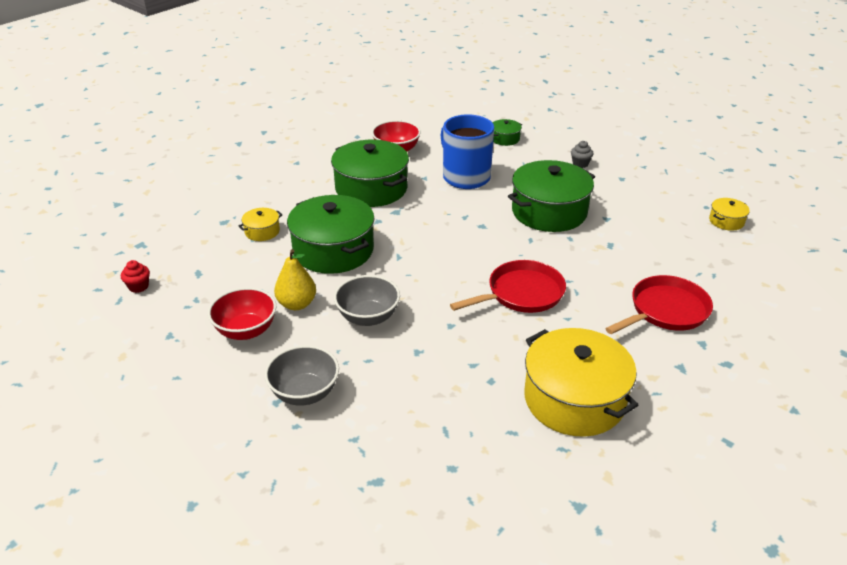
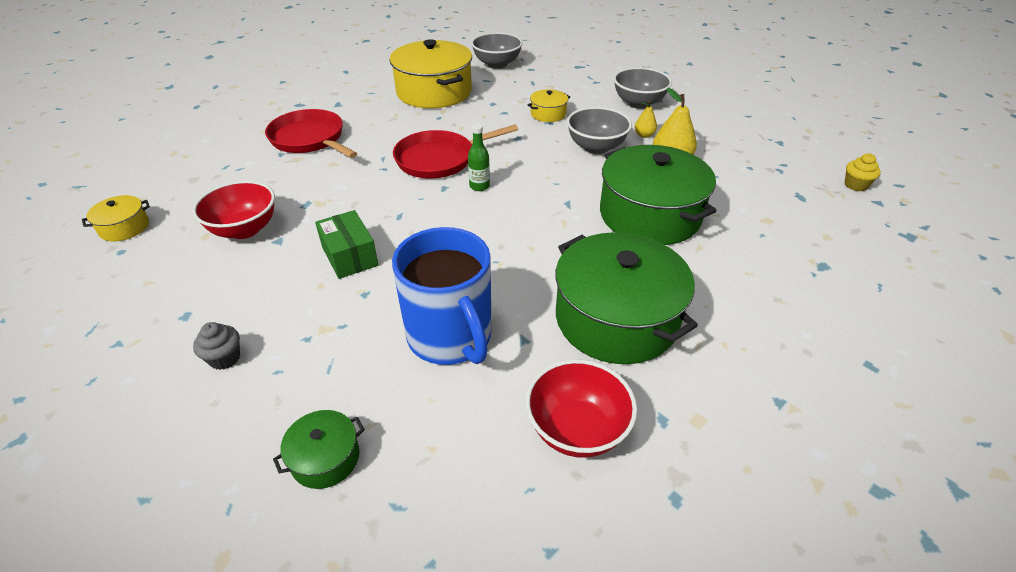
camera: 175 degrees left, 5 degrees up
red cupcake [121,260,150,293] -> yellow cupcake [845,154,881,191]
red bowl [208,287,276,340] -> red bowl moved to [192,181,275,239]
yellow pot [238,208,282,241] -> yellow pot moved to [528,89,570,122]
green pot [508,160,595,232] -> green box [315,210,378,279]
red pan [605,275,713,334] -> red pan turned 75 degrees clockwise [265,109,357,158]
none -> green bottle [468,124,490,191]
none -> grey bowl [471,32,523,69]
none -> yellow pear [635,101,657,138]

